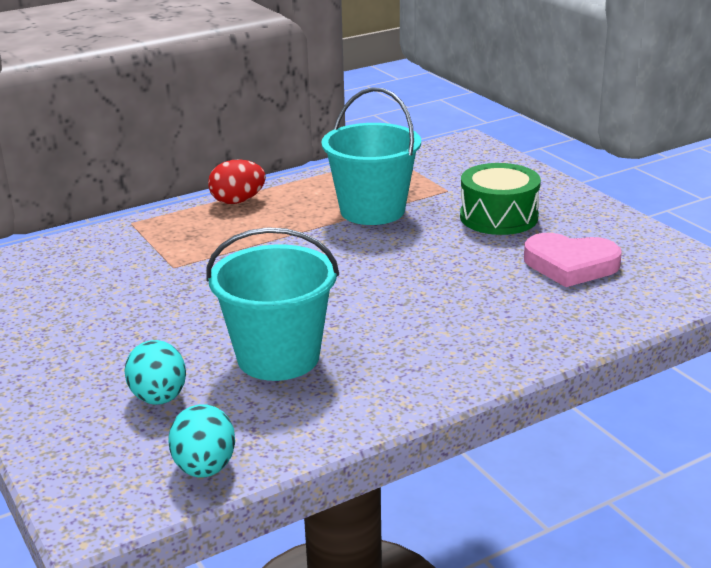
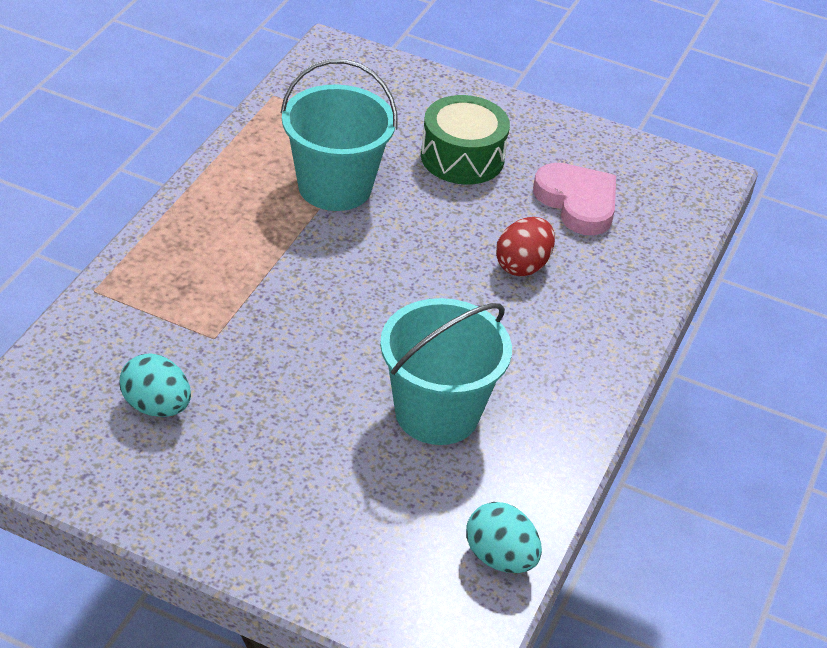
camera: 40 degrees left, 15 degrees up
turquoise egg [124,340,186,405] -> turquoise egg moved to [119,353,191,417]
red egg [208,159,266,204] -> red egg moved to [496,217,555,277]
pink heart [524,233,622,287] -> pink heart turned 105 degrees counterclockwise [533,163,616,235]

